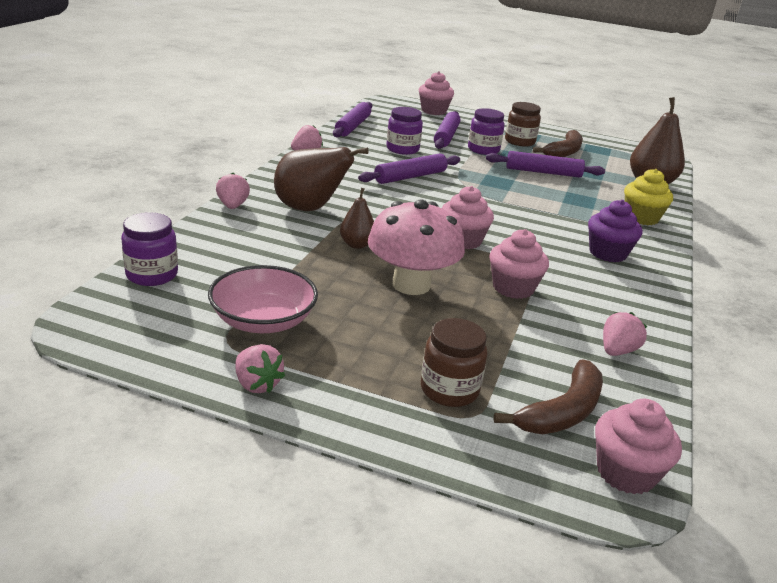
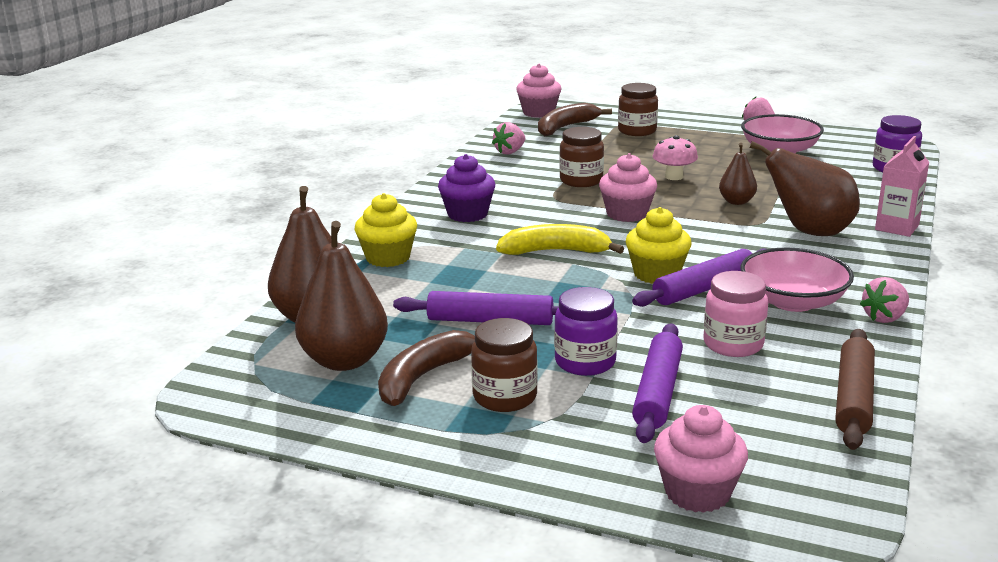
camera: 175 degrees left, 5 degrees down
pink strawberry [216,172,250,209] -> pink carton [875,136,929,237]
purple rolling pin [333,102,372,138] -> brown rolling pin [835,329,875,450]
pink mushroom [368,199,465,295] -> pink mushroom [653,135,698,180], size x0.53
purple jar [386,107,423,155] -> pink jar [704,271,768,357]
pink cupcake [489,229,549,299] -> brown jar [559,127,604,187]
none -> brown pear [295,221,388,371]
none -> yellow banana [496,224,624,255]
none -> yellow cupcake [626,207,691,284]
none -> pink bowl [740,248,854,312]

